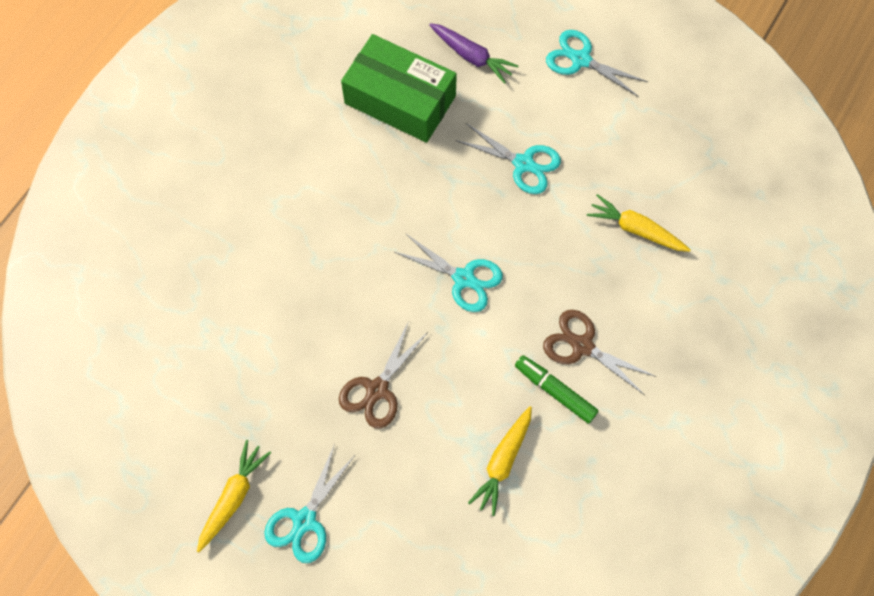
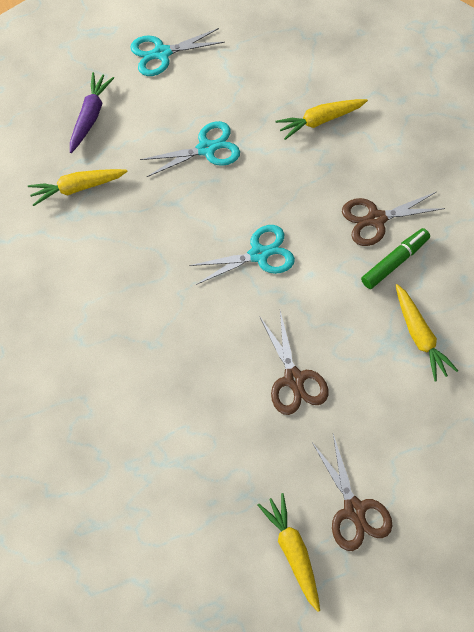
camera: 50 degrees left, 0 degrees up
turquoise scissors [264,444,356,563] -> brown scissors [311,434,392,551]
green box [341,34,457,143] -> yellow carrot [28,169,128,206]
purple carrot [429,23,518,84] -> purple carrot turned 60 degrees counterclockwise [70,72,114,153]
green marker [515,355,599,424] -> green marker turned 150 degrees clockwise [361,228,430,289]

